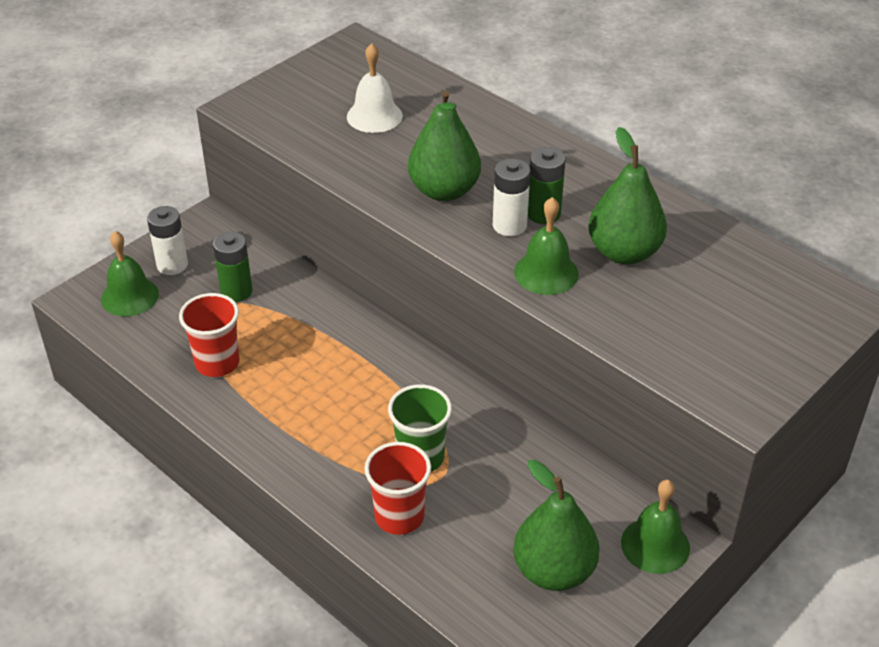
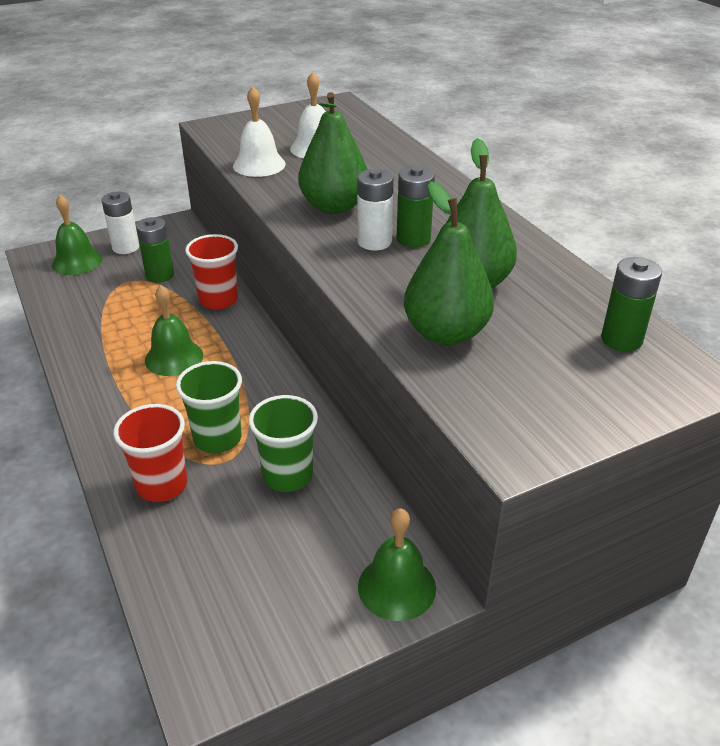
camera: 20 degrees right, 5 degrees down
red cup [179,293,239,377] -> red cup moved to [185,234,238,310]
green pear [513,460,600,591] -> green pear moved to [404,181,494,346]
green bell [514,197,579,295] -> green bell moved to [145,285,203,376]
none -> white bell [233,86,286,177]
none -> green cup [249,395,318,492]
none -> green battery [601,257,662,352]

